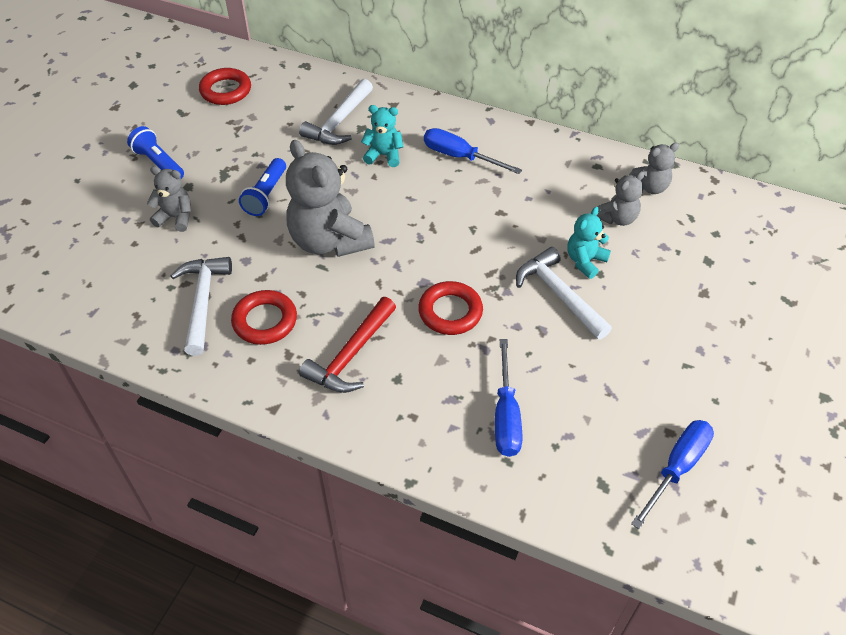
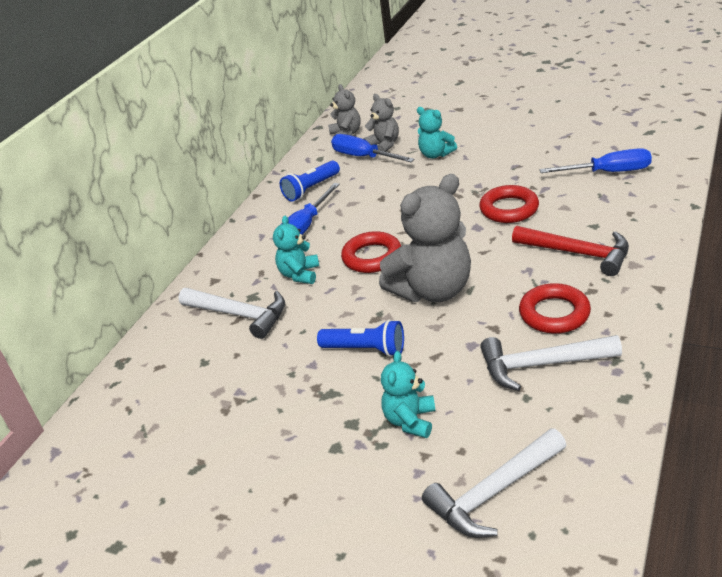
camera: 85 degrees left, 15 degrees down
blue flashlight [127,126,184,179] -> blue flashlight moved to [280,161,340,202]
grey teddy bear [147,166,191,232] -> turquoise teddy bear [381,351,435,438]
red ring [199,68,251,105] -> red ring moved to [341,231,401,273]
white hammer [516,247,612,340] -> white hammer moved to [422,428,566,538]
blue screwdriver [631,420,714,529] -> blue screwdriver moved to [331,134,415,162]

